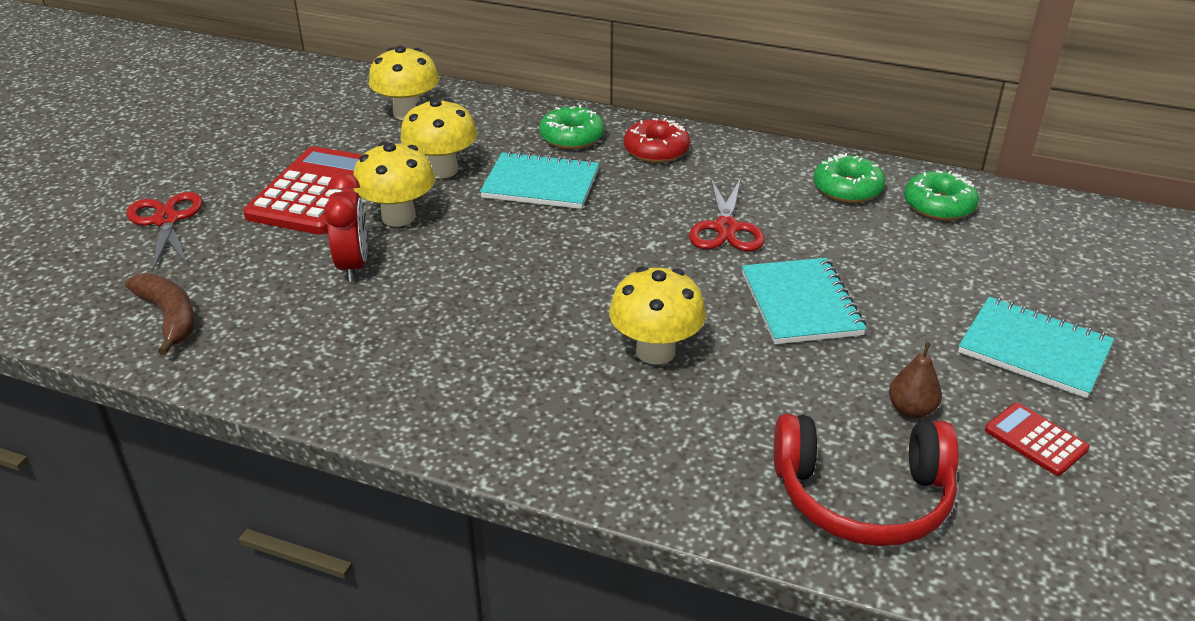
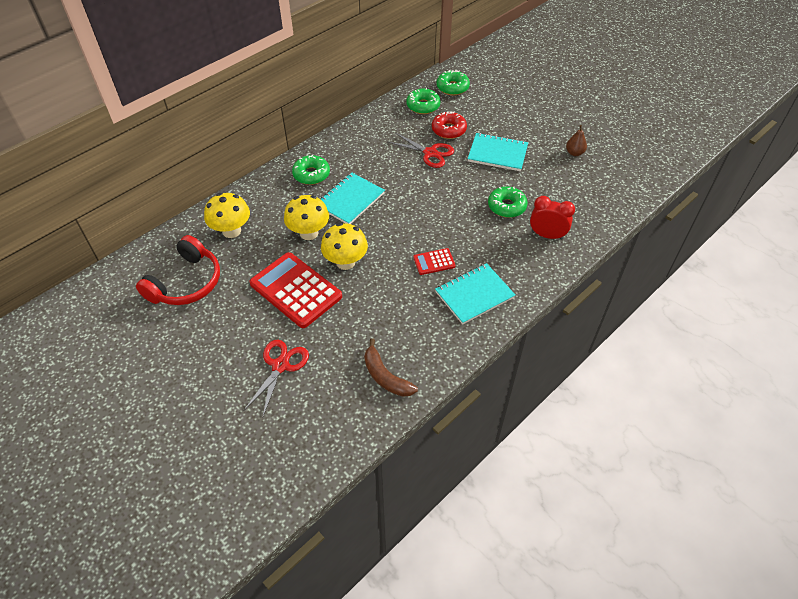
camera: 65 degrees left, 15 degrees up
brown banana [125,273,195,355] -> brown banana turned 120 degrees counterclockwise [364,338,418,397]
red scissors [127,192,203,270] -> red scissors turned 105 degrees clockwise [244,340,309,416]
red clock [324,172,367,282] -> red clock moved to [530,196,575,240]
yellow mushroom [609,266,706,365] -> green donut [488,186,528,218]
red donut [624,118,690,163] -> red donut moved to [432,111,467,139]
red headphones [774,414,959,546] -> red headphones moved to [136,235,220,305]
turquoise notebook [958,297,1114,398] -> turquoise notebook moved to [435,263,515,325]
red calculator [985,403,1089,476] -> red calculator moved to [413,248,456,275]

